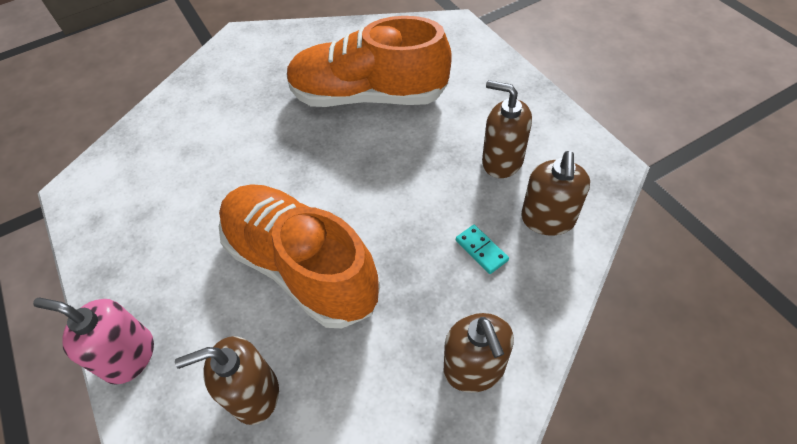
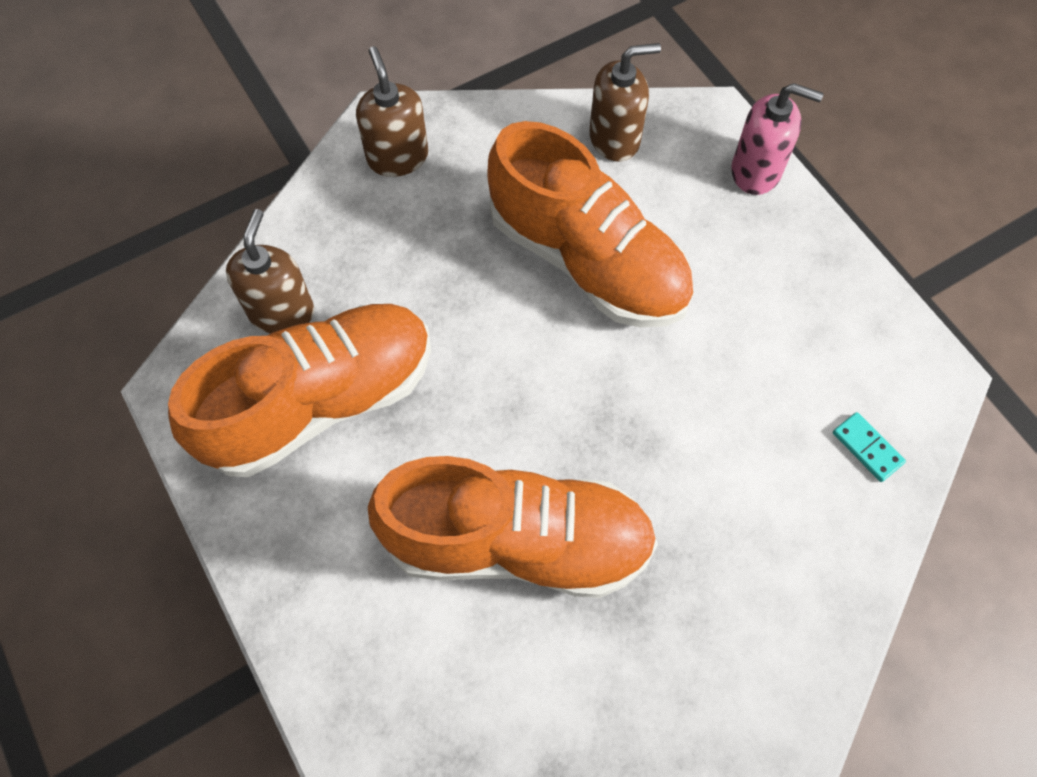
camera: 175 degrees right, 10 degrees up
turquoise domino [456,225,509,274] -> turquoise domino moved to [833,412,906,482]
brown soap dispenser [482,80,532,178] -> orange shoe [168,304,431,477]

